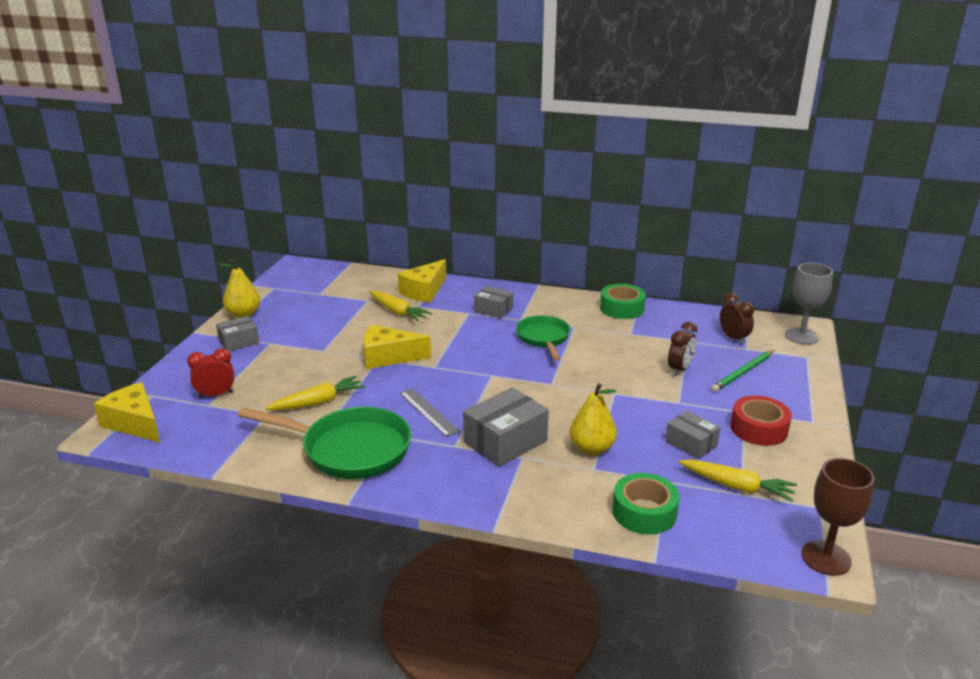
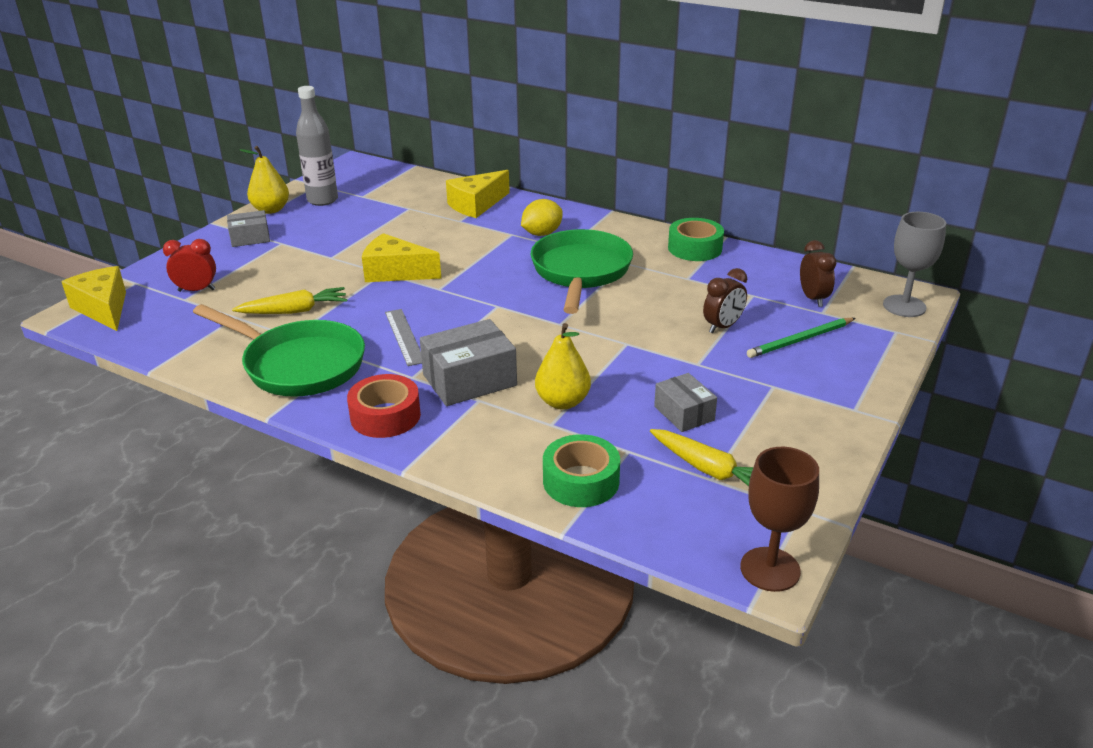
camera: 15 degrees right, 5 degrees up
yellow carrot [369,290,432,321] -> none
grey box [474,286,513,318] -> yellow lemon [521,199,563,236]
green pan [516,315,570,360] -> green pan [531,229,633,314], size x1.58
red tape [730,396,792,446] -> red tape moved to [347,374,421,438]
none -> grey bottle [296,86,338,206]

